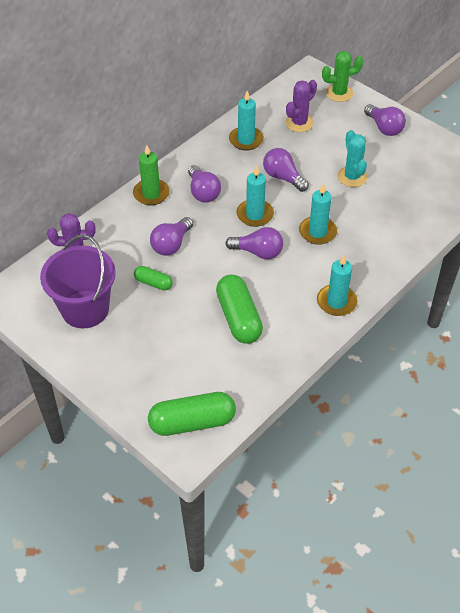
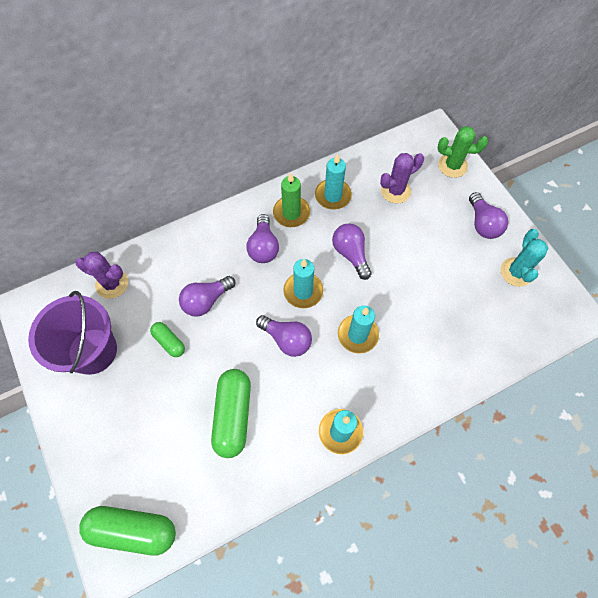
camera: 20 degrees right, 15 degrees up
green candle [133,145,170,205] -> green candle moved to [273,173,310,227]
turquoise cactus [337,130,367,187] -> turquoise cactus moved to [500,229,548,287]

